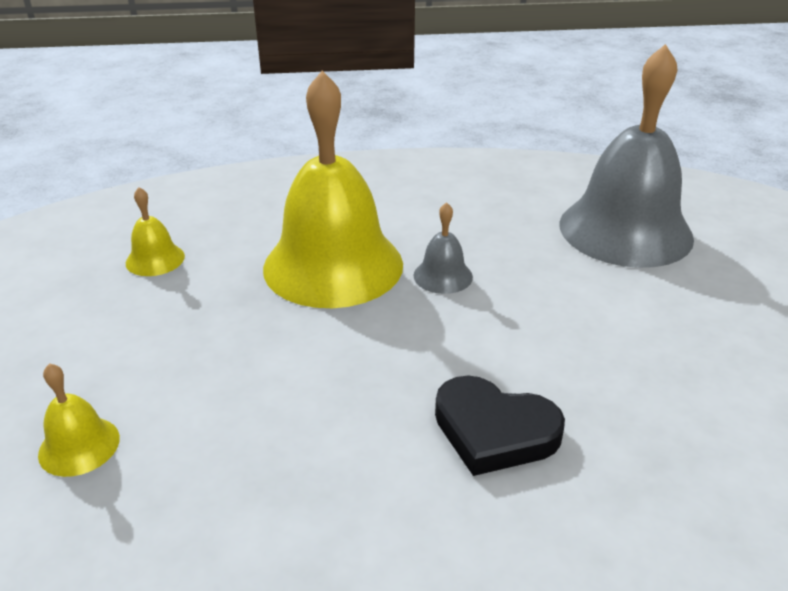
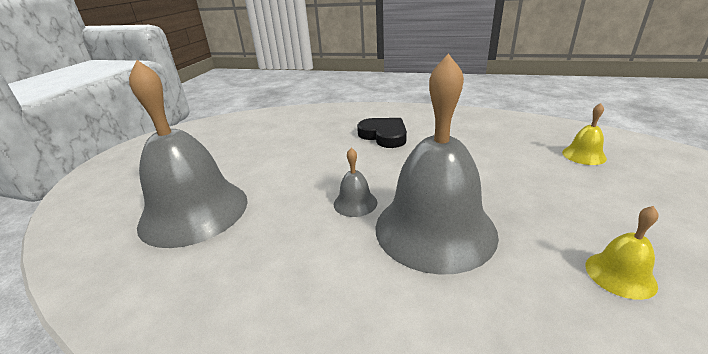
camera: 155 degrees left, 5 degrees down
yellow bell [263,71,403,308] -> grey bell [375,53,499,275]

